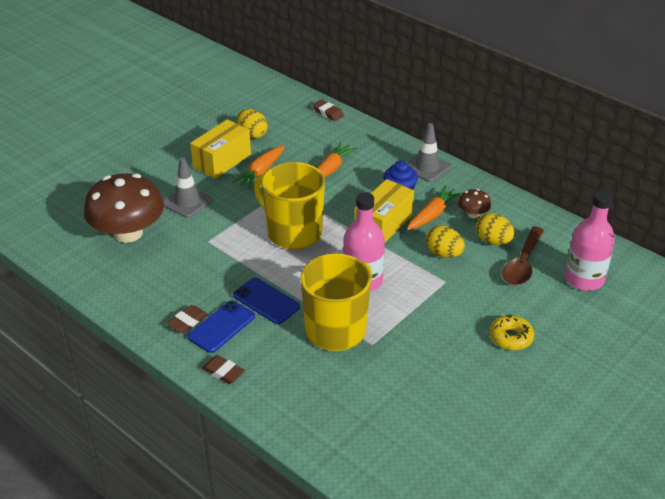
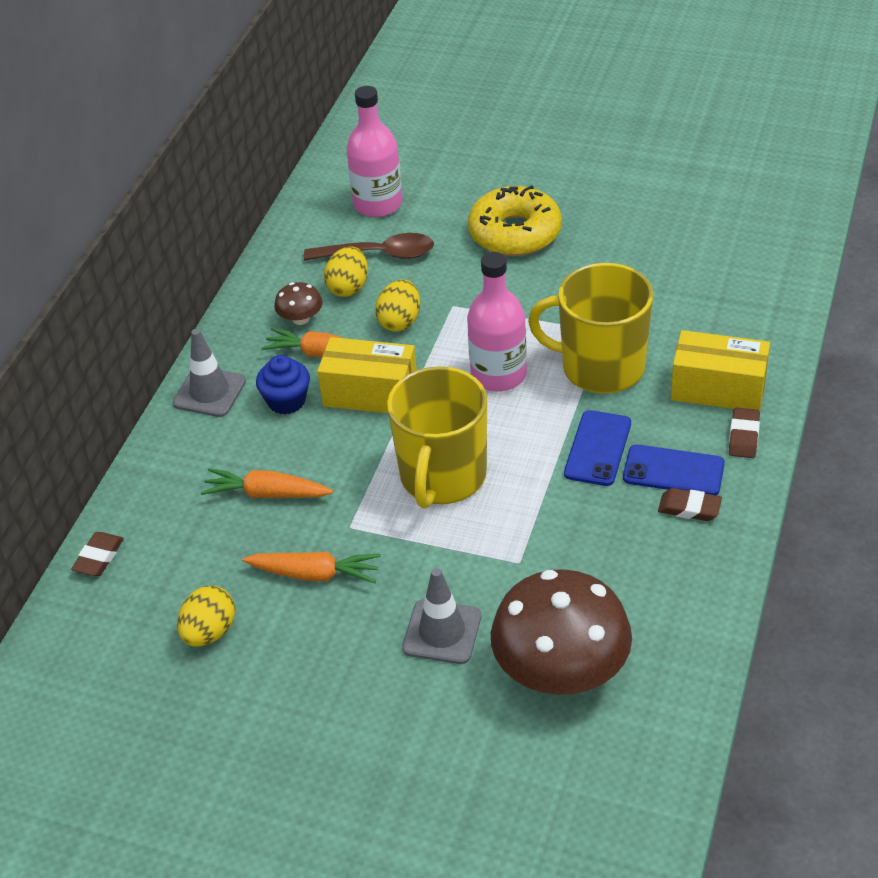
camera: 110 degrees left, 5 degrees up
yellow box [190,119,251,179] -> yellow box moved to [671,330,770,411]
yellow donut [490,315,534,350] -> yellow donut [468,185,562,256], size x1.76

